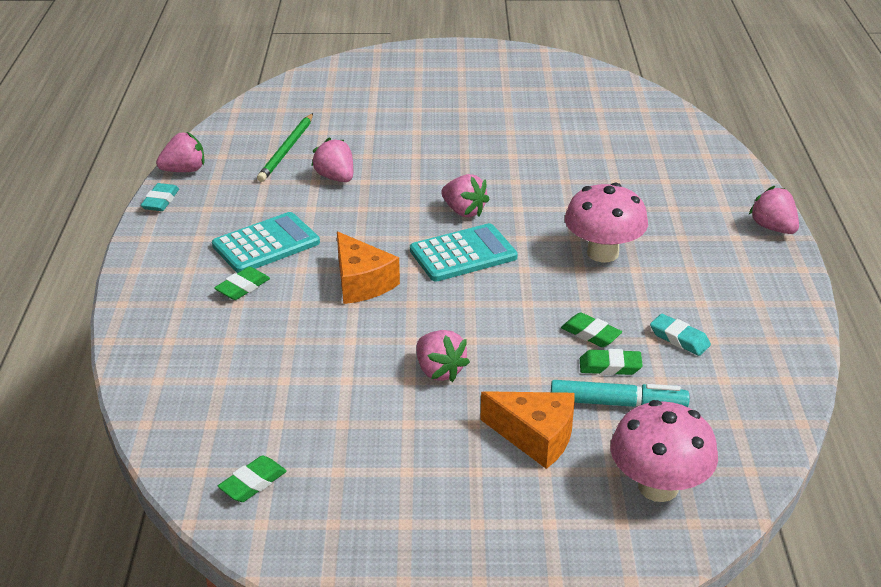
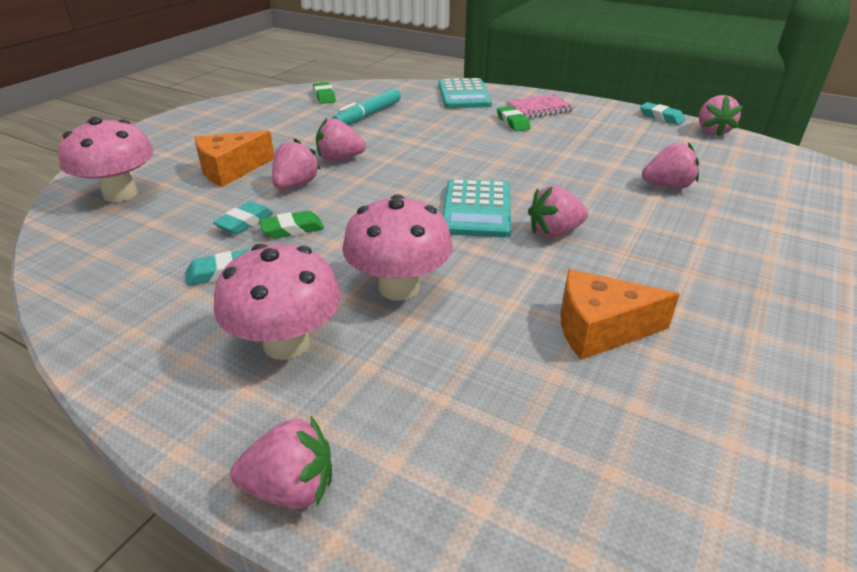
camera: 120 degrees right, 0 degrees up
turquoise calculator [212,212,320,273] -> turquoise calculator moved to [438,78,492,108]
green pencil [257,113,313,182] -> none
orange cheese [337,231,400,304] -> orange cheese moved to [560,269,680,360]
turquoise marker [551,380,690,407] -> turquoise marker moved to [332,88,401,125]
green eraser [580,349,643,375] -> turquoise eraser [212,201,274,234]
none -> pink mushroom [214,244,341,360]
none -> pink strawberry [272,138,321,190]
none -> pink notebook [507,94,575,119]

